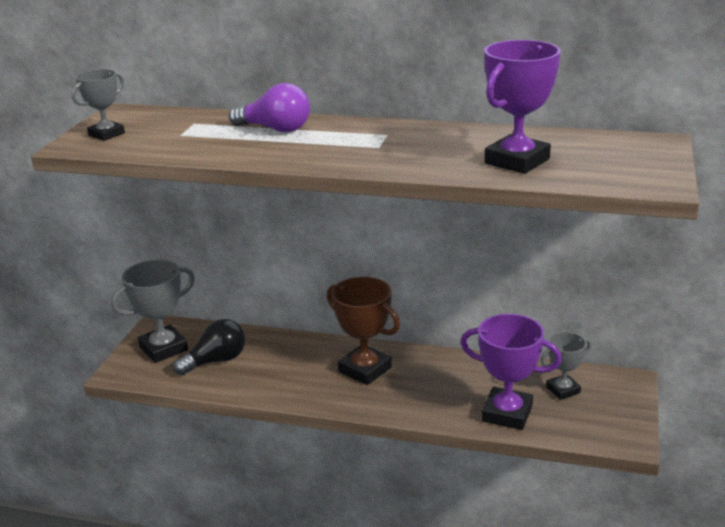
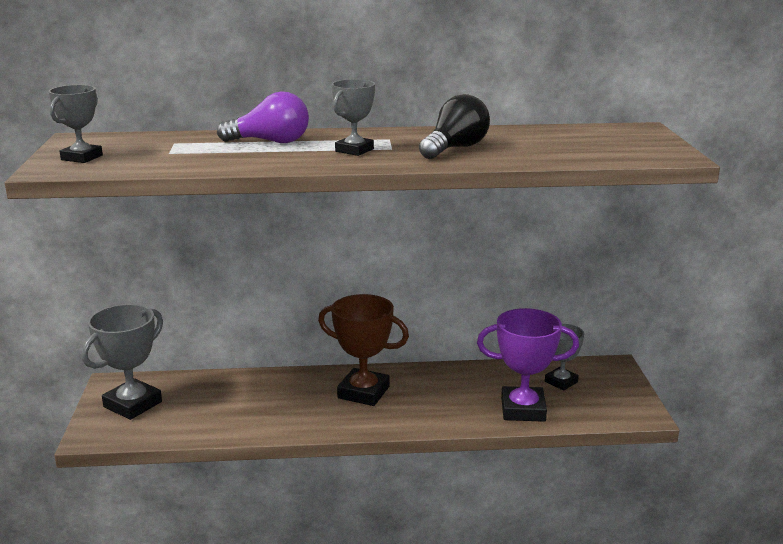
camera: 20 degrees left, 5 degrees down
black light bulb [173,319,245,375] -> black light bulb moved to [419,94,490,159]
purple trophy [484,40,561,174] -> none
none -> grey trophy [332,79,375,156]

